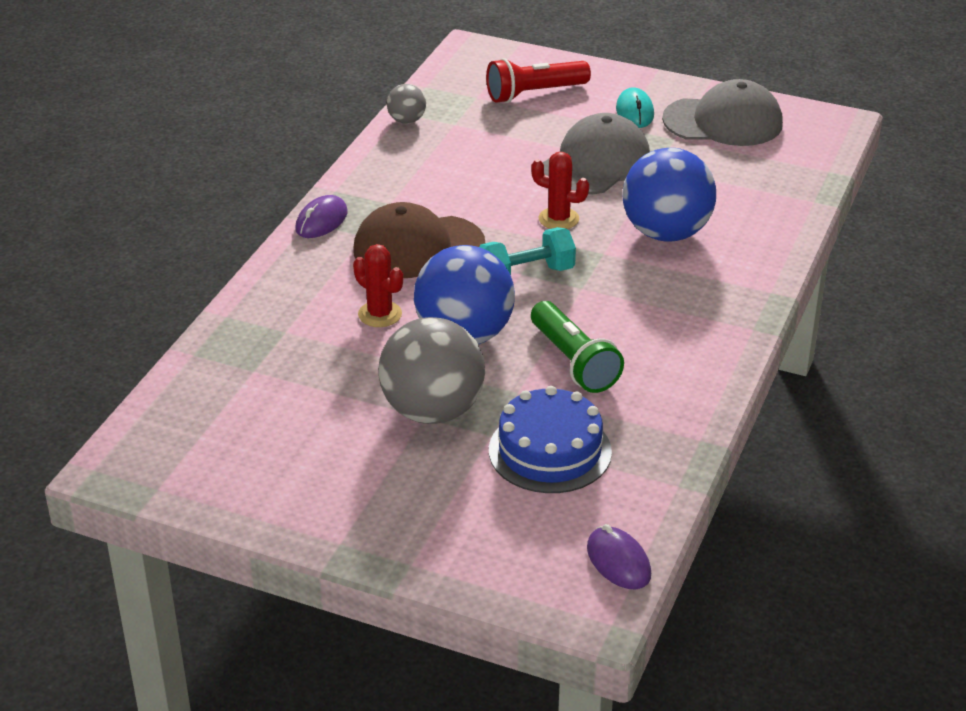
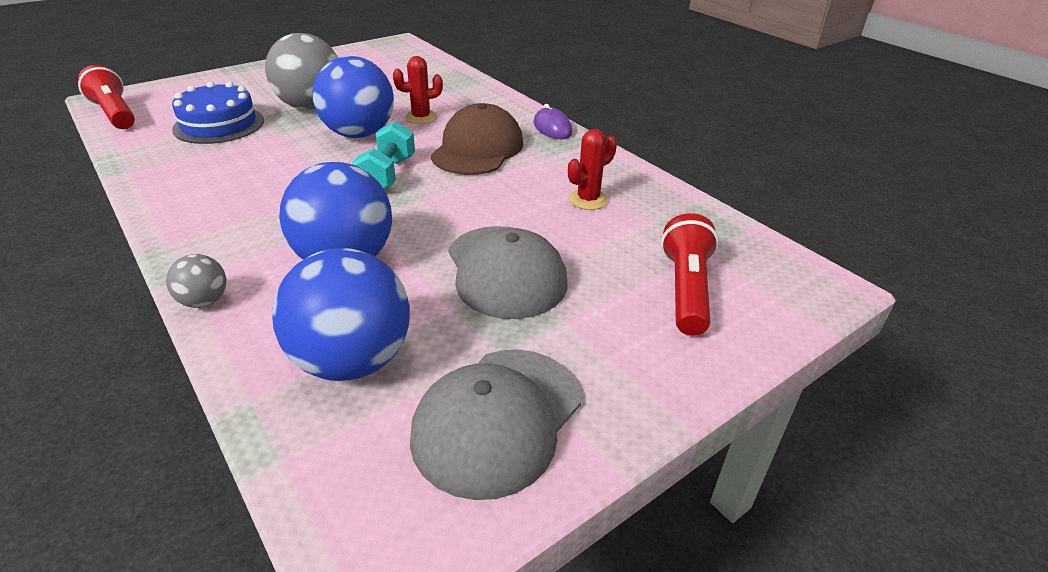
camera: 120 degrees right, 0 degrees up
grey ball [387,84,426,124] -> grey ball moved to [166,254,226,308]
red cactus [531,152,589,229] -> red cactus moved to [568,129,617,210]
green flashlight [531,301,624,393] -> none
purple mouse [587,524,651,589] -> red flashlight [78,65,135,129]
turquoise mouse [616,87,654,128] -> none
none -> blue ball [272,248,410,381]

